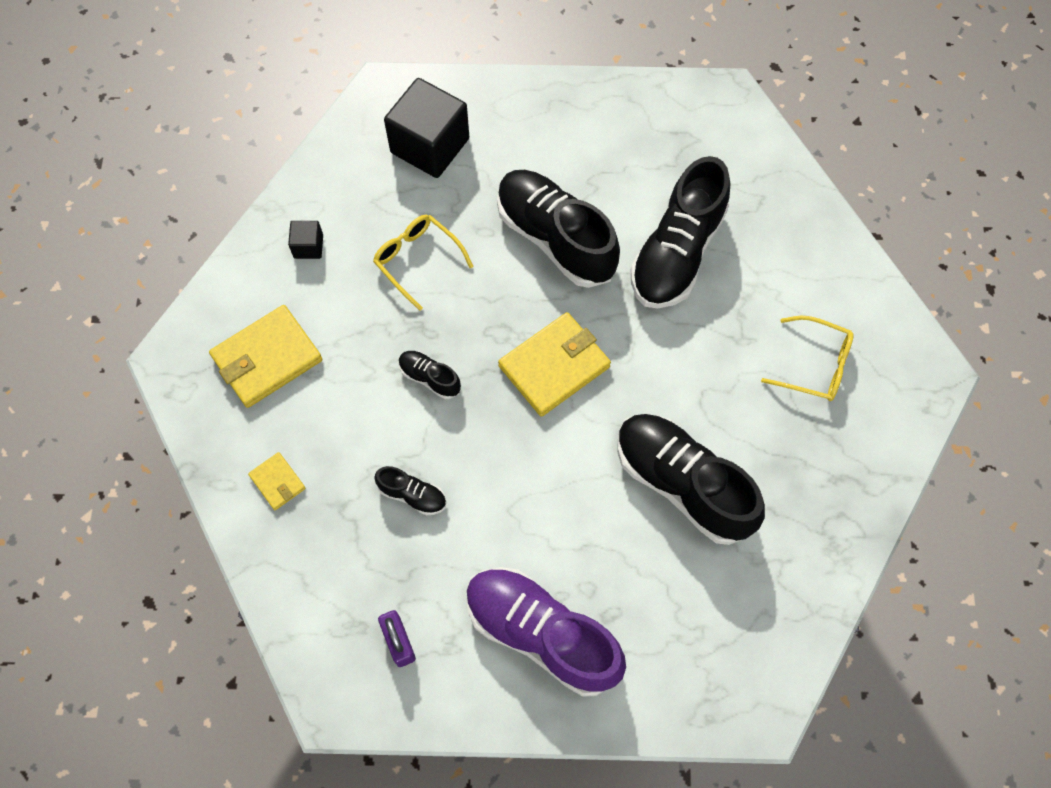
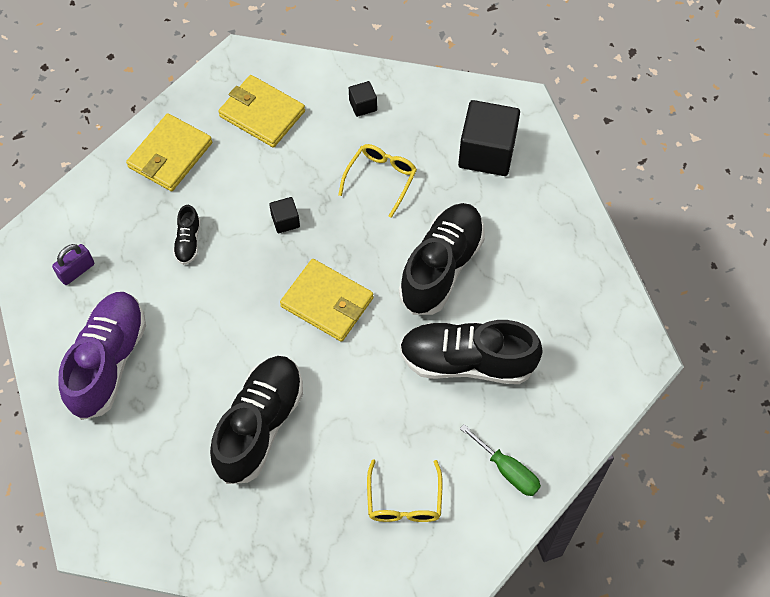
camera: 70 degrees right, 5 degrees down
yellow wallet [248,452,306,510] -> yellow wallet [126,113,212,191], size x1.97
black shoe [399,351,461,399] -> black cube [269,197,300,233]
none -> green screwdriver [460,424,541,496]

